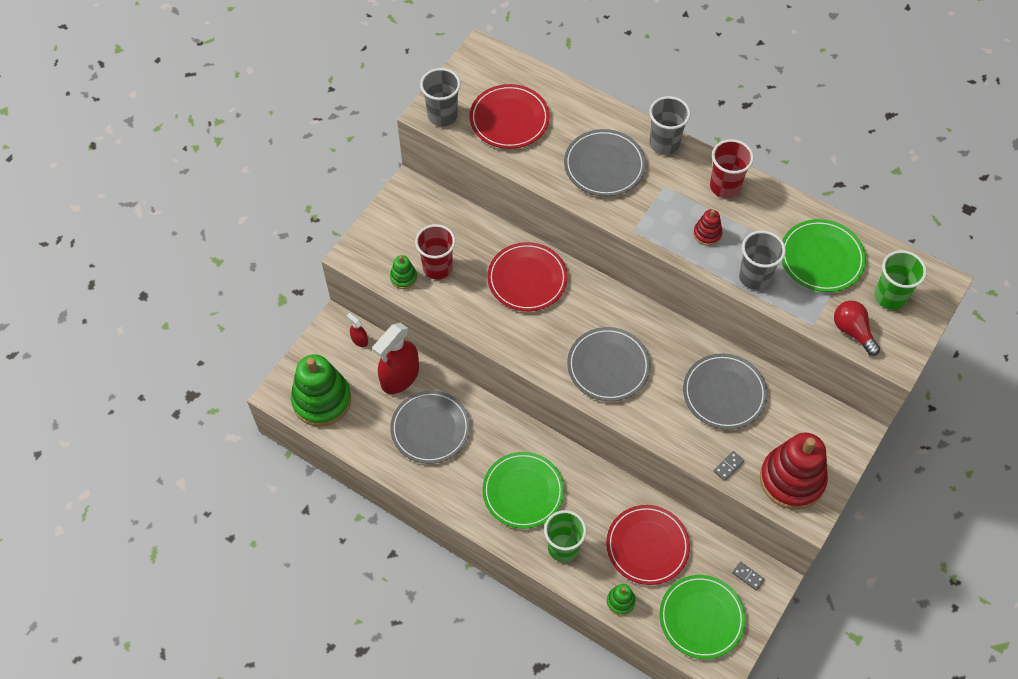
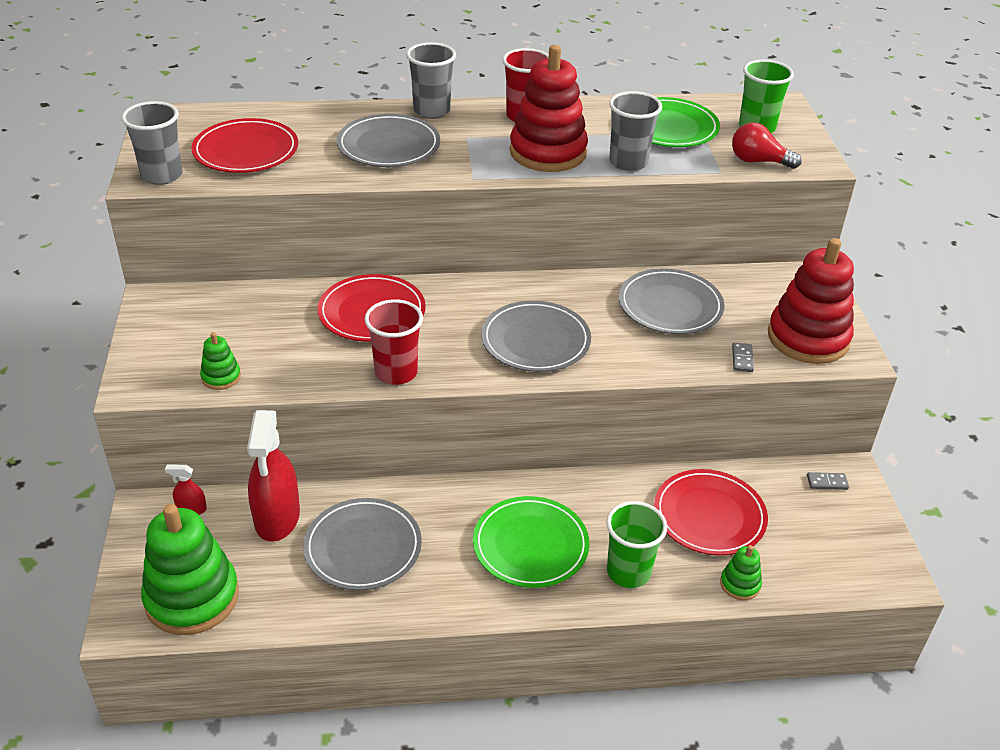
camera: 40 degrees left, 20 degrees down
red cup [415,224,456,279] -> red cup moved to [364,299,423,385]
green plate [659,575,746,659] -> none
red stacking toy [693,209,722,246] -> red stacking toy [510,45,588,172], size x2.23

